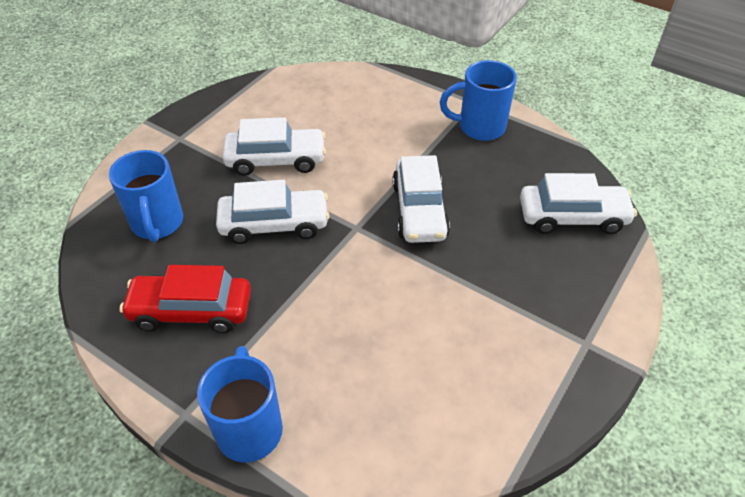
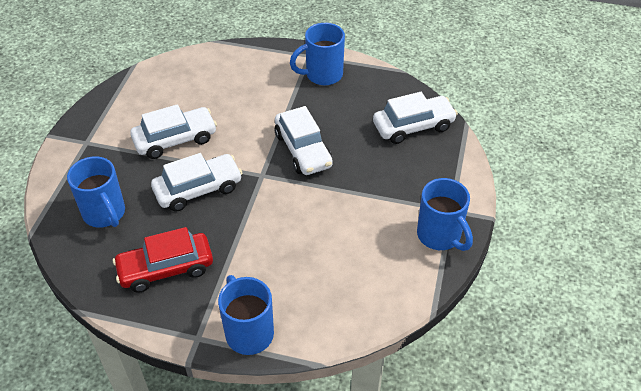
camera: 20 degrees left, 0 degrees up
none -> blue mug [417,178,473,251]

